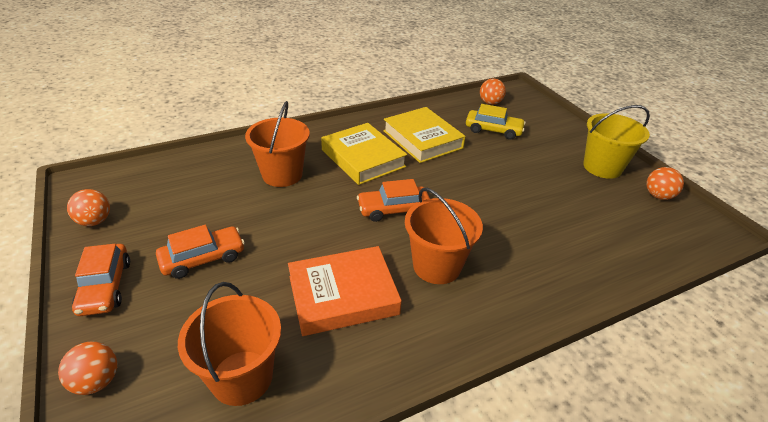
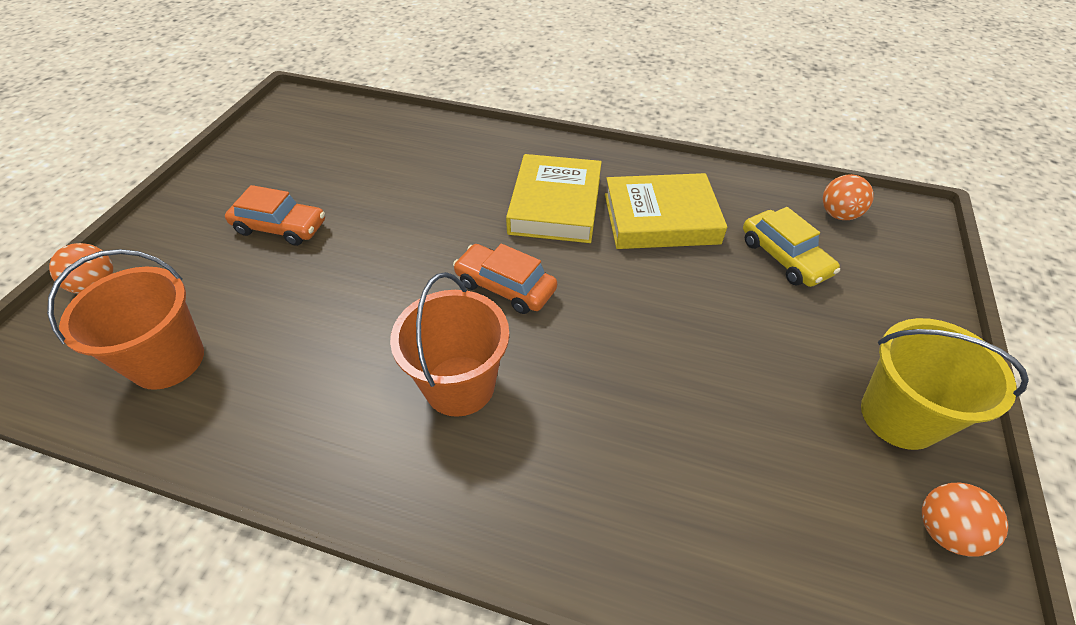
camera: 45 degrees right, 10 degrees up
orange ball [67,189,110,226] -> none
orange car [72,244,130,316] -> none
orange bucket [245,101,310,187] -> none
orange book [288,246,402,336] -> none
yellow book [383,107,466,163] -> yellow book turned 75 degrees clockwise [605,173,727,249]

